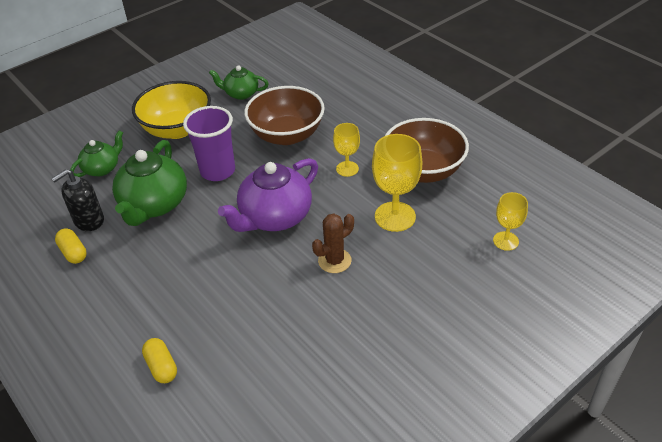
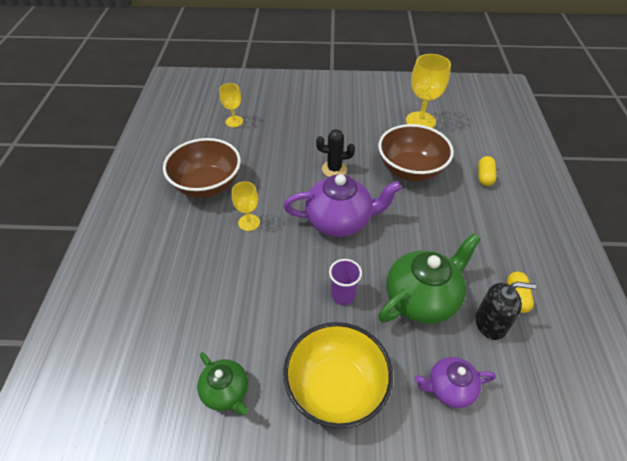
camera: 140 degrees left, 5 degrees up
green teapot [70,130,123,177] -> purple teapot [414,357,496,408]
purple cup [183,106,235,181] -> purple cup [329,259,362,305], size x0.61
brown bowl [244,86,325,145] -> brown bowl moved to [378,124,454,181]
brown cactus [312,213,354,273] -> black cactus [316,129,355,177]
yellow goblet [372,134,422,232] -> yellow goblet moved to [406,54,451,128]

